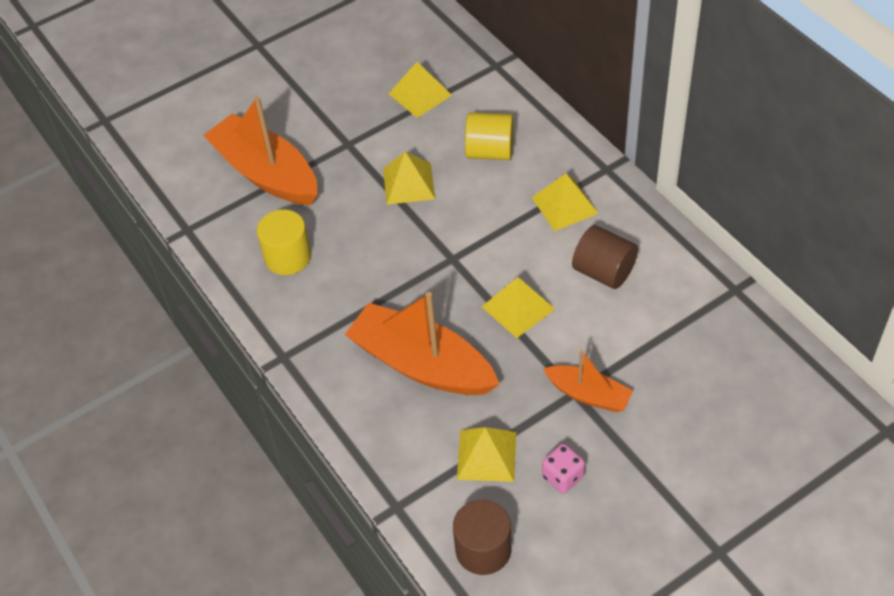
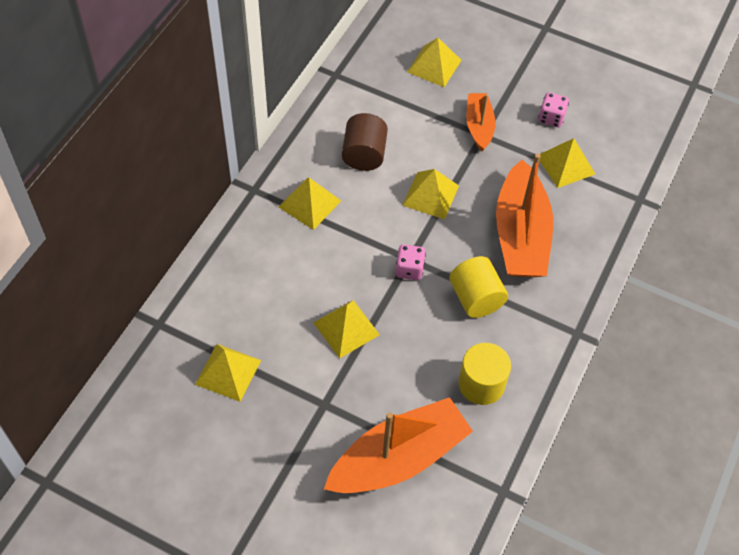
camera: 125 degrees left, 5 degrees up
orange boat [203,96,318,205] -> orange boat turned 135 degrees counterclockwise [323,397,473,493]
brown cylinder [453,500,512,575] -> none
yellow cylinder [465,112,514,160] -> yellow cylinder moved to [449,256,508,318]
none -> pink dice [396,244,426,280]
none -> yellow pyramid [407,38,461,87]

